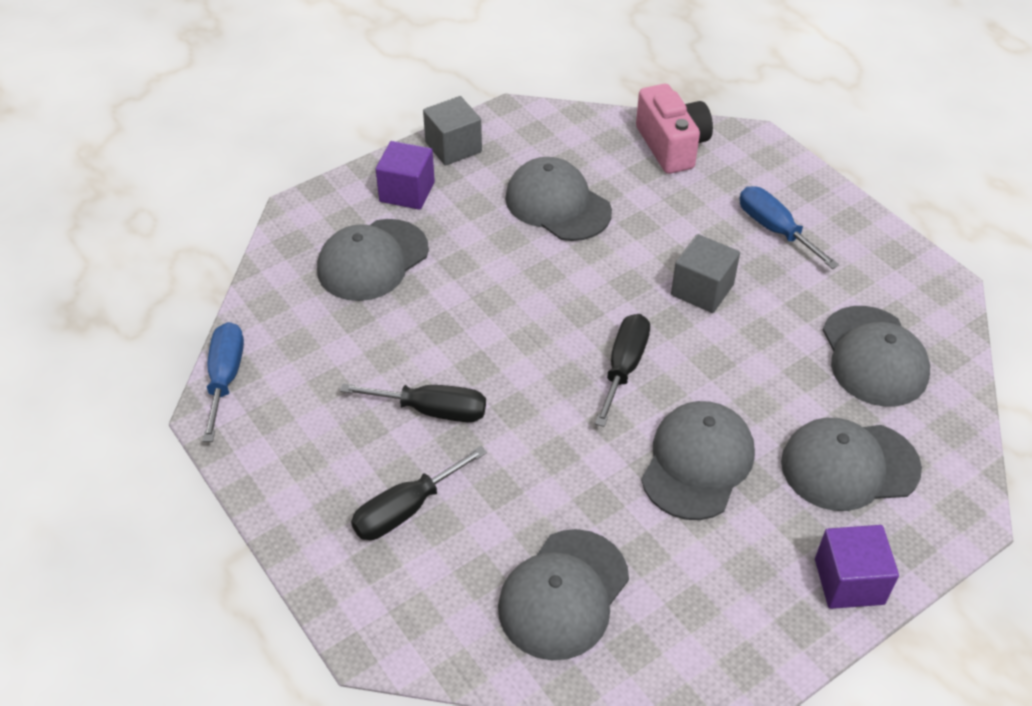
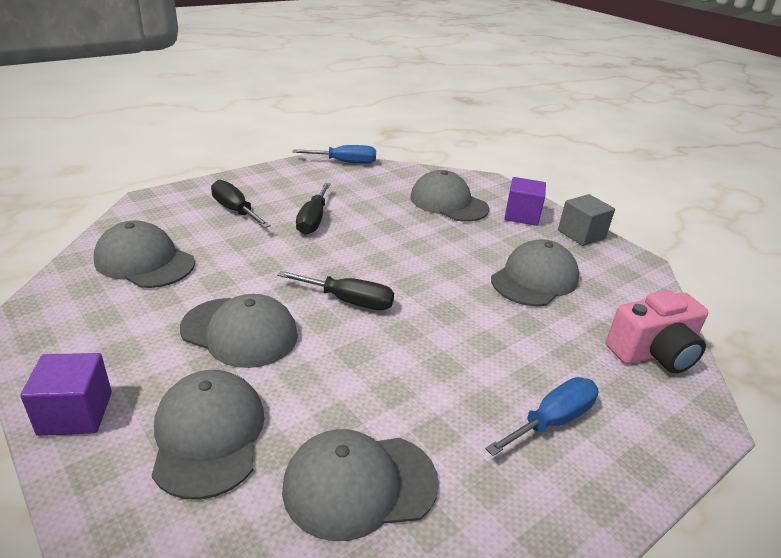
camera: 85 degrees right, 15 degrees down
grey cube [671,234,740,313] -> none

